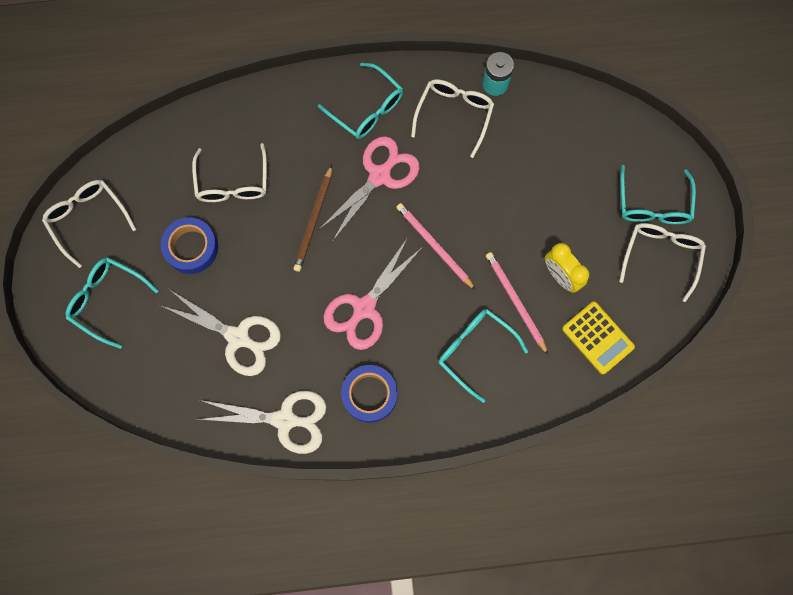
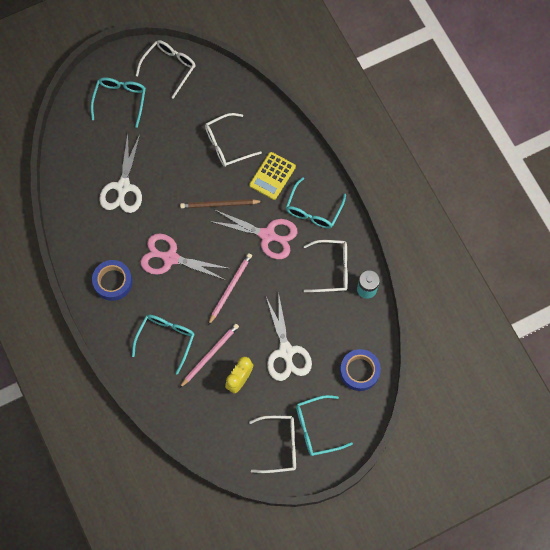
camera: 70 degrees right, 5 degrees down
blue tape [161,217,218,274] -> blue tape moved to [340,349,381,391]
white scissors [197,391,327,454] -> white scissors moved to [266,292,312,381]
yellow calculator [562,302,635,374] -> yellow calculator moved to [249,152,296,200]

